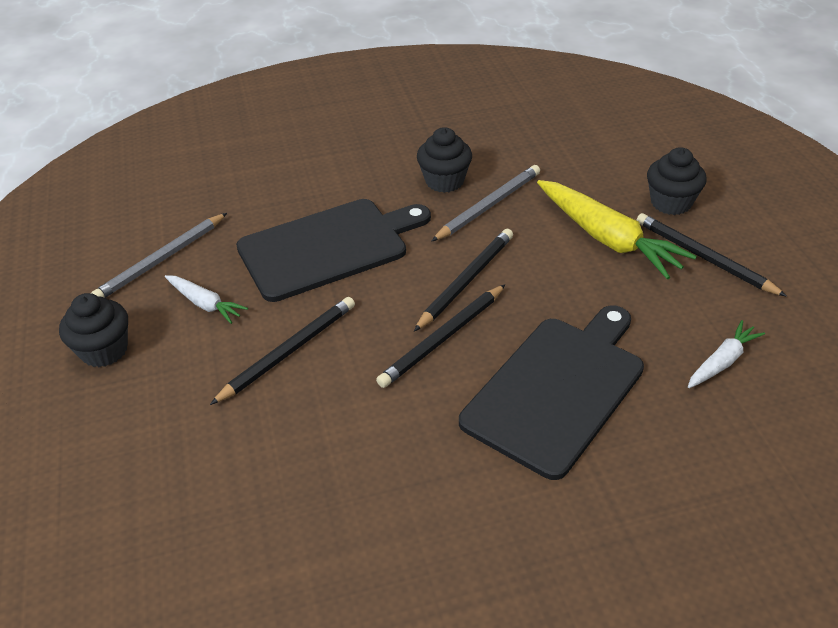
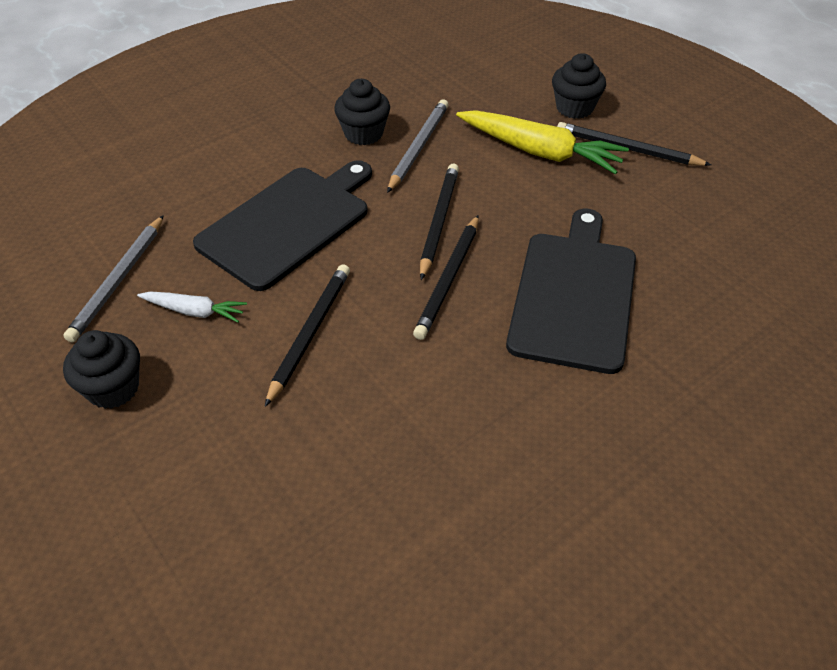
camera: 25 degrees left, 5 degrees up
white carrot [688,320,765,388] -> none

